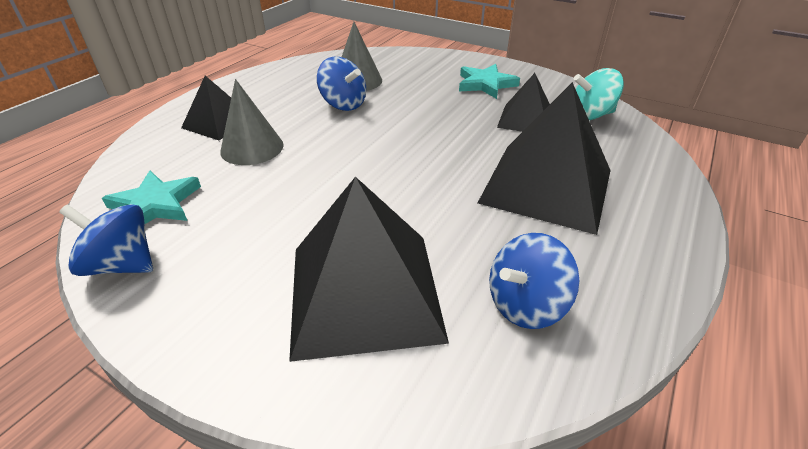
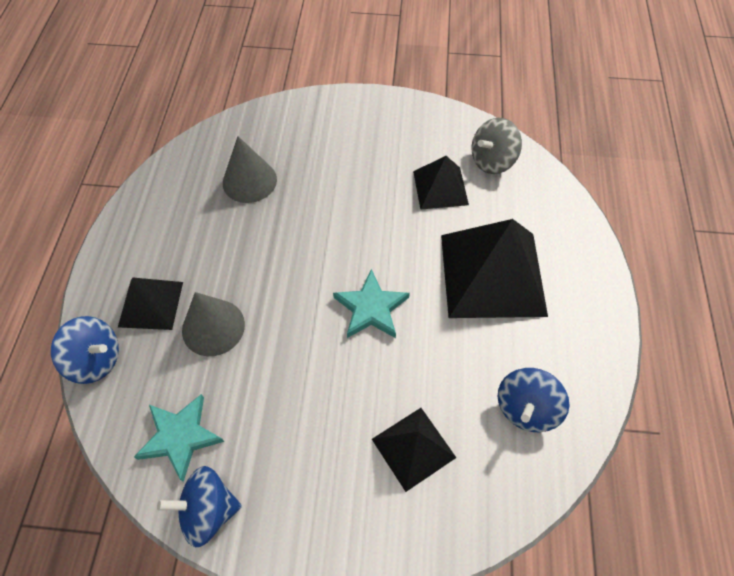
camera: 25 degrees left, 20 degrees up
black pyramid [289,177,449,362] -> black pyramid [372,408,456,492], size x0.55
blue spinning top [317,57,366,111] -> blue spinning top moved to [51,316,119,384]
turquoise star [459,64,520,99] -> turquoise star moved to [333,269,410,338]
turquoise spinning top [574,68,624,120] -> grey spinning top [472,118,522,174]

